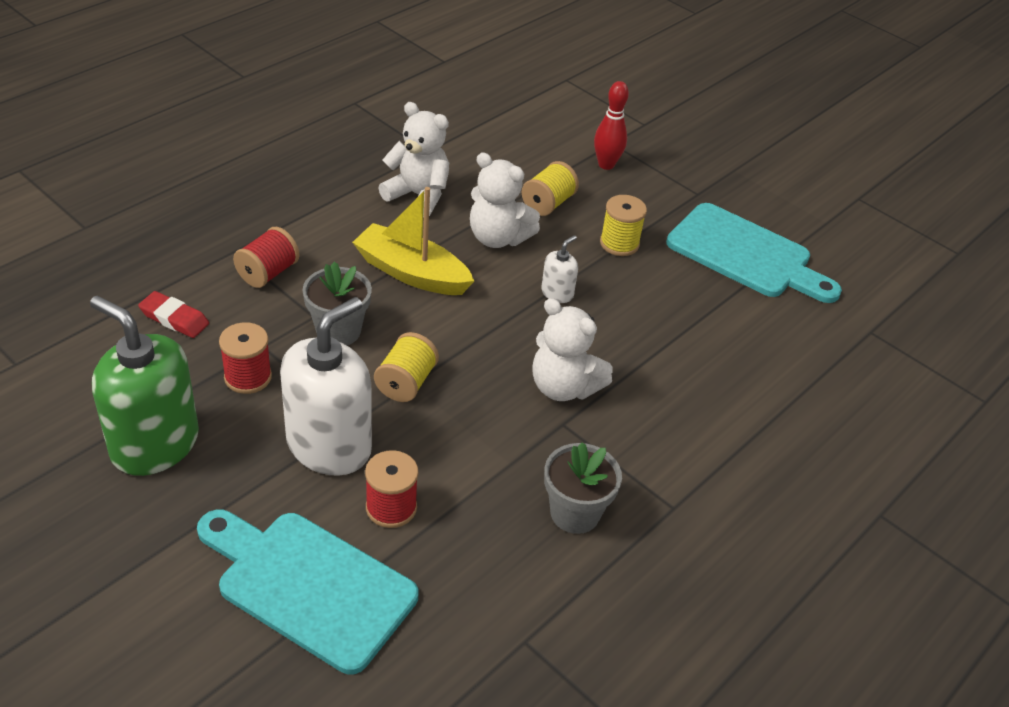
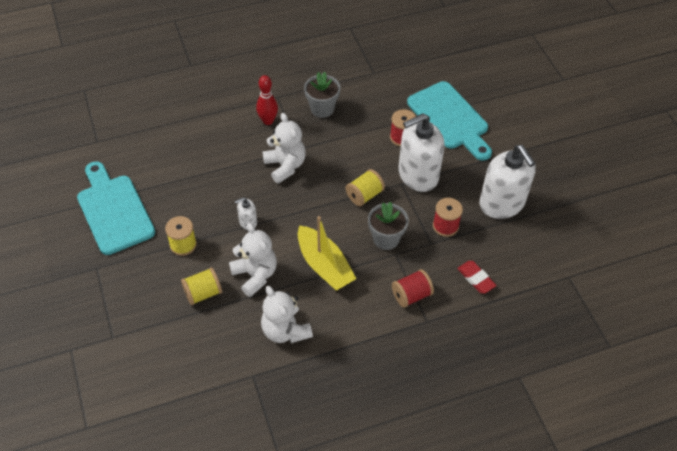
camera: 150 degrees left, 10 degrees up
green soap dispenser [90,296,199,476] -> white soap dispenser [479,145,536,219]
red bowling pin [594,81,629,170] -> red bowling pin moved to [256,75,278,125]

